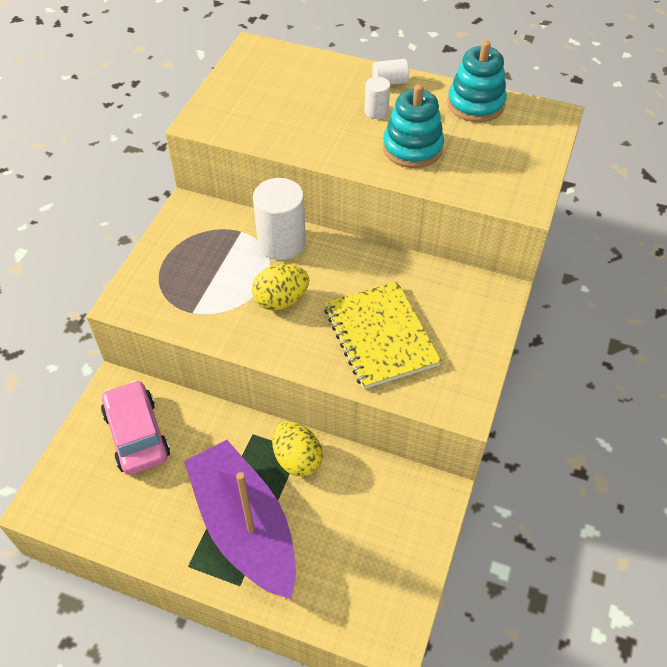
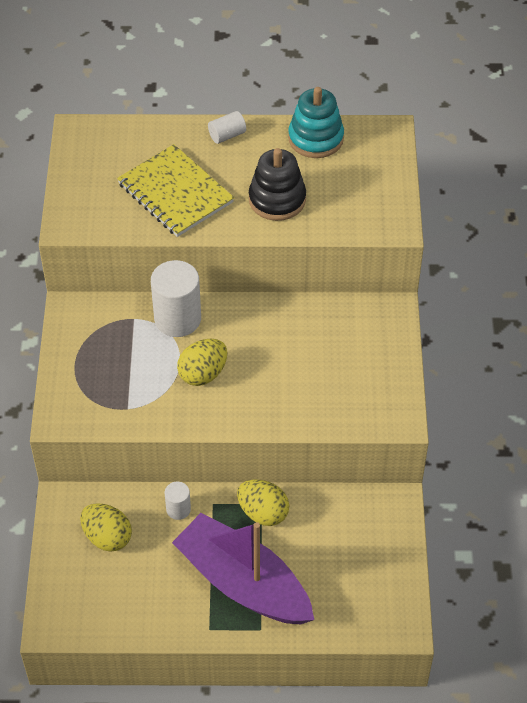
camera: 20 degrees left, 0 degrees up
pink car [101,380,170,475] -> yellow egg [80,503,132,551]
yellow notebook [324,281,441,389] -> yellow notebook moved to [117,144,234,237]
white cylinder [364,77,390,119] -> white cylinder moved to [165,482,191,520]
turquoise stacking toy [383,84,444,168] -> black stacking toy [249,148,306,221]

